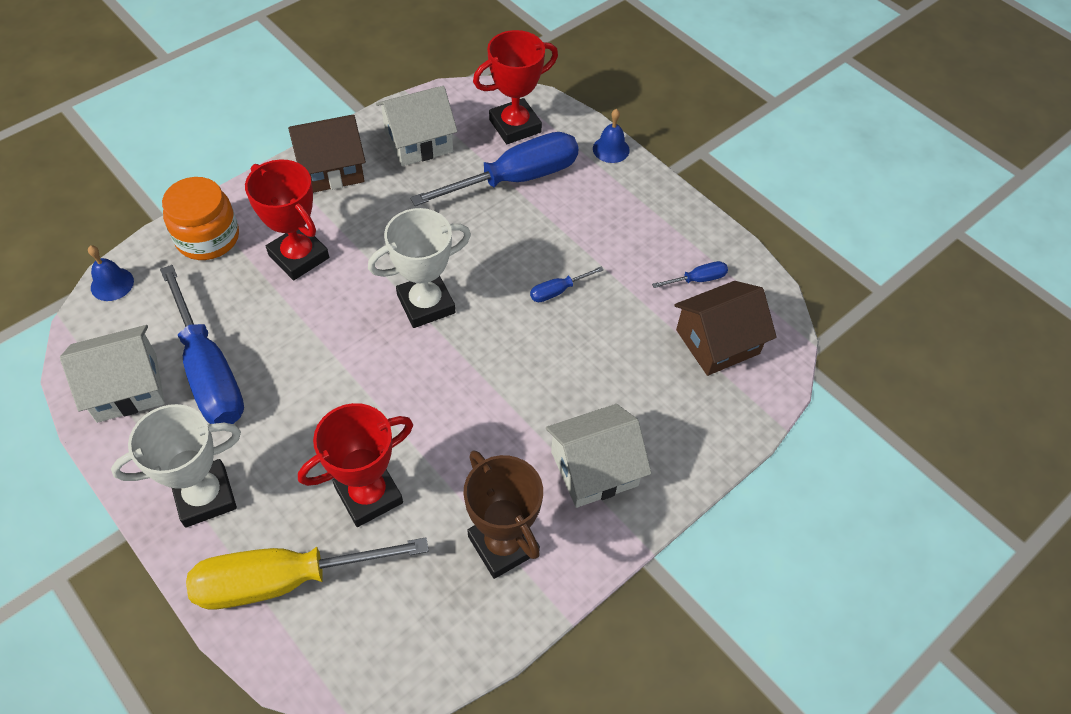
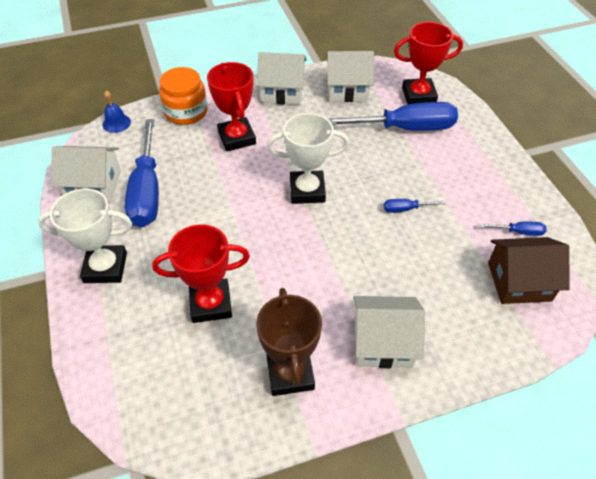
camera: 25 degrees right, 5 degrees down
yellow screwdriver [186,537,429,610] -> none
brown house [288,115,366,193] -> white house [257,52,307,105]
blue bell [593,109,630,163] -> none

